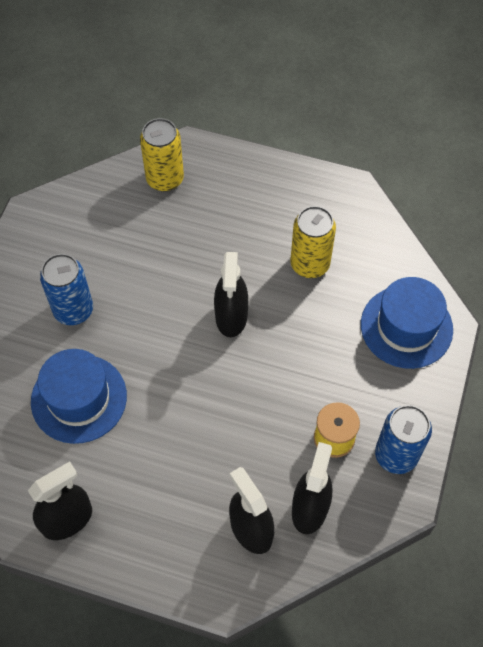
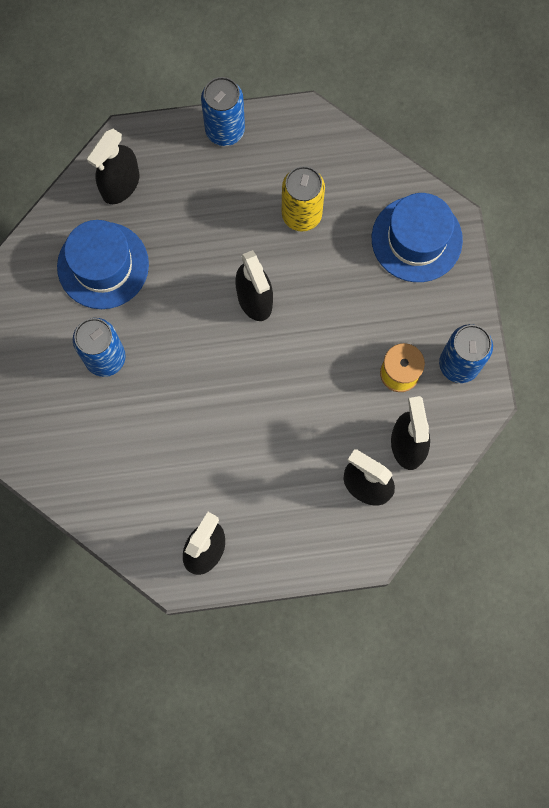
camera: 25 degrees left, 15 degrees up
blue hat [31,349,127,444] -> blue hat moved to [57,220,149,309]
yellow can [140,118,184,191] -> black spray bottle [87,129,140,204]
none -> blue can [201,77,245,146]

